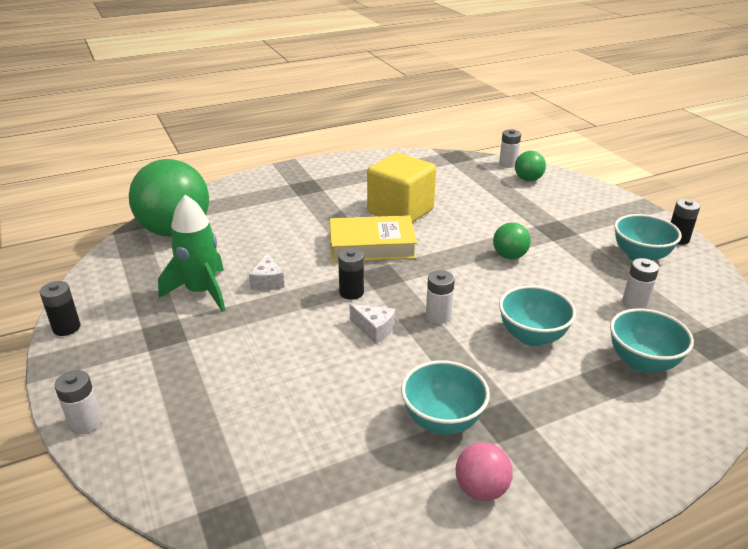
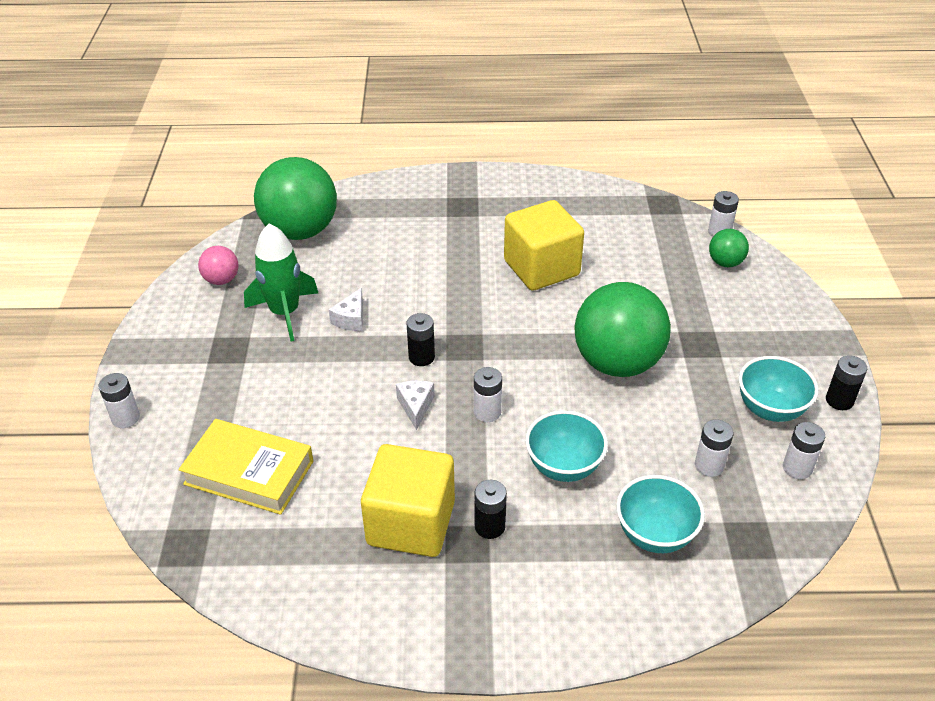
camera: 25 degrees right, 10 degrees up
black battery [40,281,81,336] -> black battery moved to [475,480,507,539]
yellow book [330,215,417,262] -> yellow book moved to [178,419,313,515]
white cheese [350,304,395,344] -> white cheese turned 150 degrees counterclockwise [396,380,435,430]
turquoise bowl [401,360,490,435] -> yellow cube [361,444,455,557]
pink ball [455,442,513,501] -> pink ball moved to [198,246,239,285]
green ball [493,223,531,259] -> green ball [574,282,671,377], size x2.18
none -> white battery [783,422,825,479]

